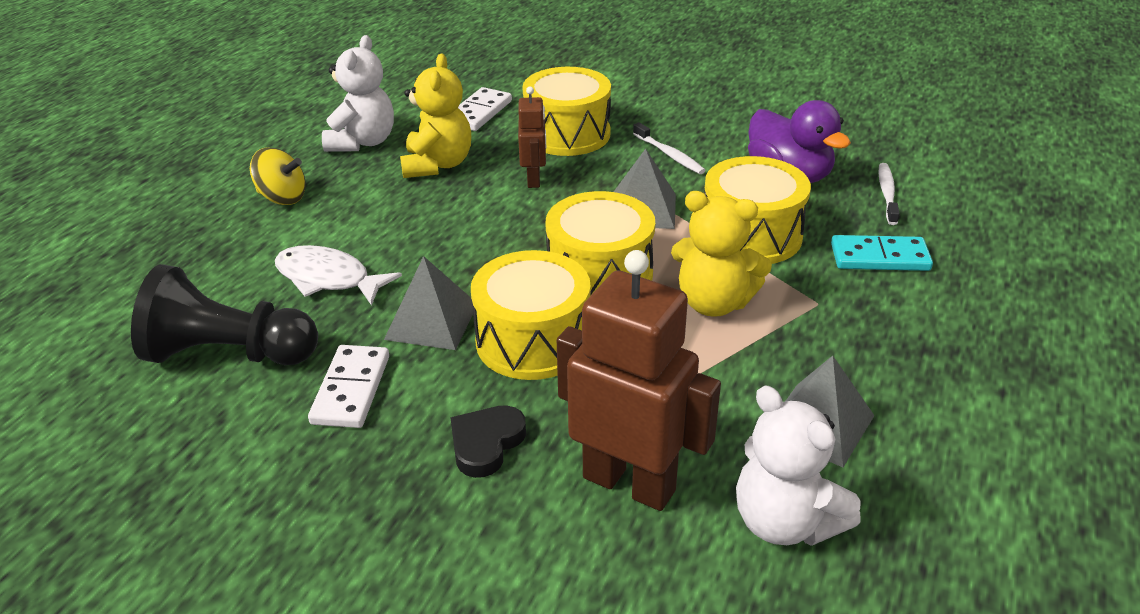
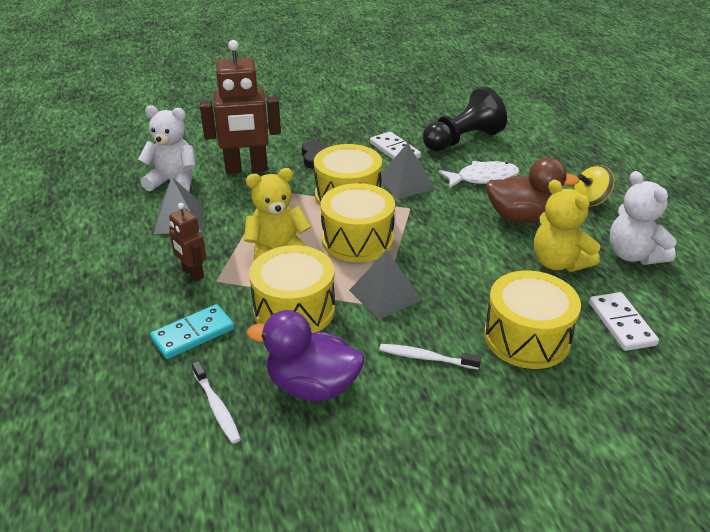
camera: 140 degrees right, 0 degrees up
brown robot [518,87,546,188] -> brown robot moved to [169,203,206,281]
none -> brown duck [486,157,579,223]

